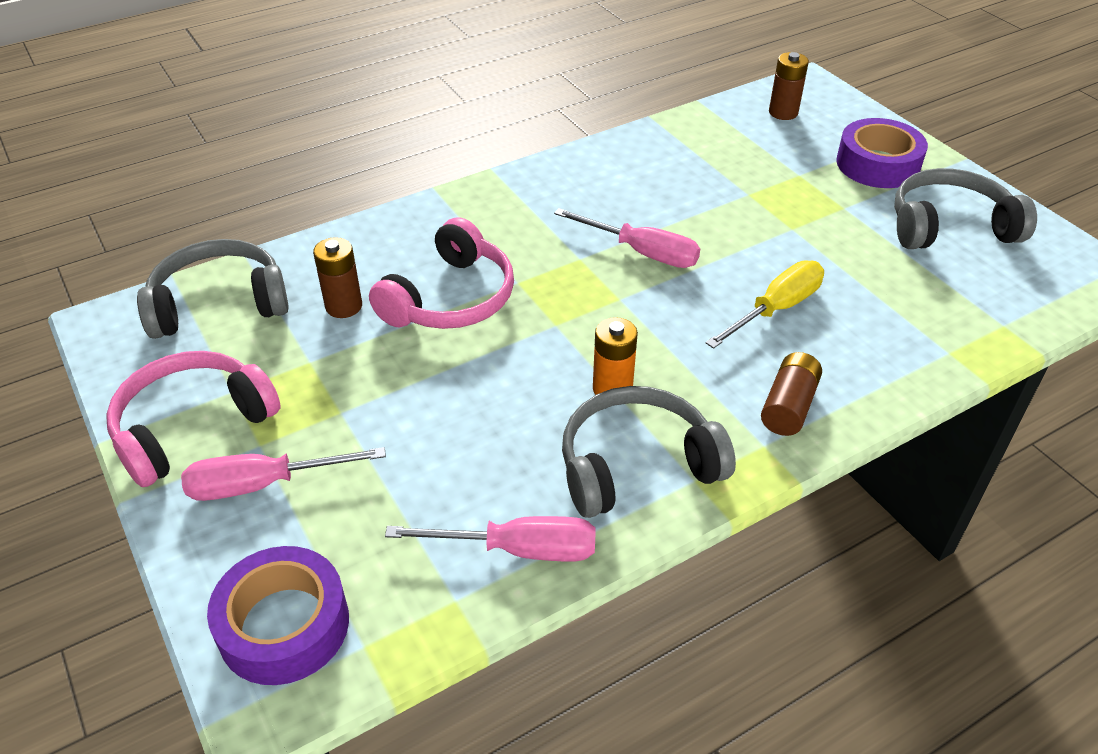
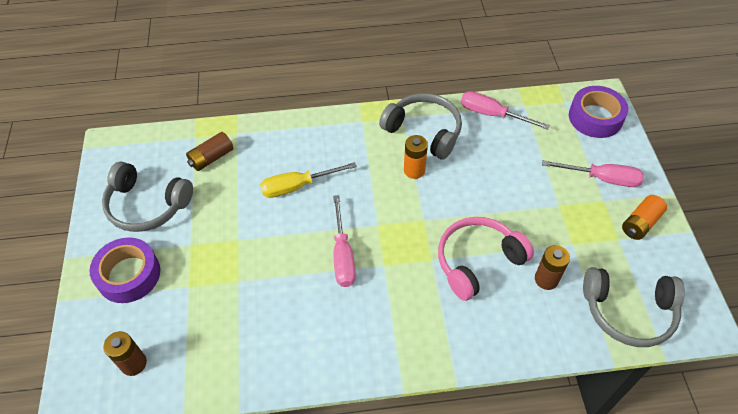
camera: 155 degrees left, 10 degrees up
pink headphones [106,351,281,487] -> orange battery [622,195,667,240]
pink screwdriver [554,208,700,268] -> pink screwdriver turned 150 degrees counterclockwise [333,195,356,287]
grey headphones [562,386,736,518] -> grey headphones turned 150 degrees counterclockwise [379,93,462,160]
brown battery [761,352,822,436] -> brown battery moved to [186,132,233,171]

